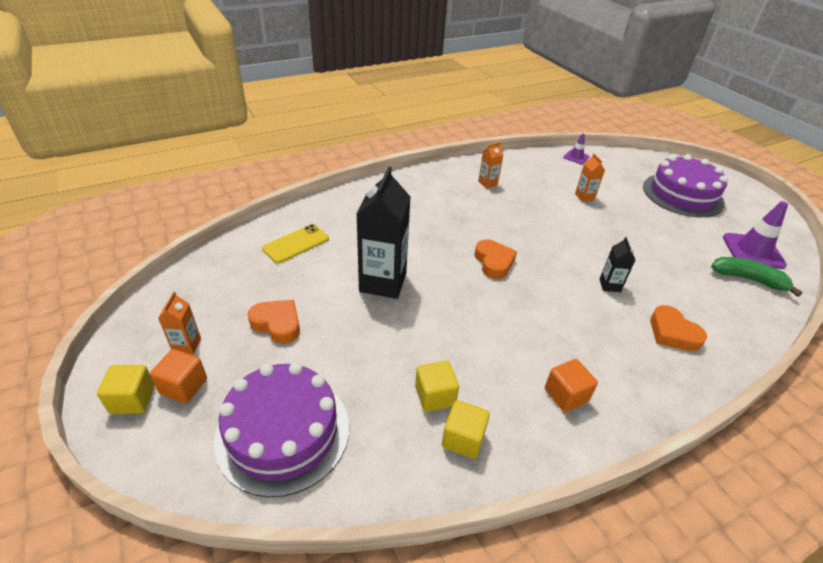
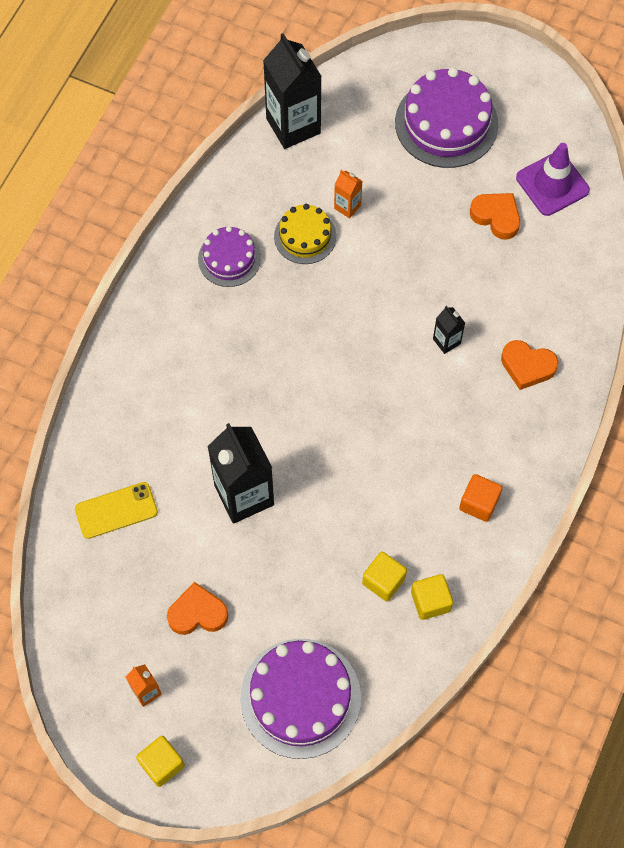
camera: 35 degrees left, 25 degrees up
orange cube [150,349,207,403] -> none
yellow phone [262,224,329,263] -> yellow phone turned 60 degrees clockwise [75,482,158,539]
orange heart [475,239,517,279] -> orange heart moved to [470,193,520,240]
orange carton [478,142,503,188] -> purple cake [198,226,261,287]
purple traffic cone [564,133,590,164] -> black carton [263,33,322,149]
green banana [711,257,803,297] -> none
none -> yellow cake [274,204,336,264]

